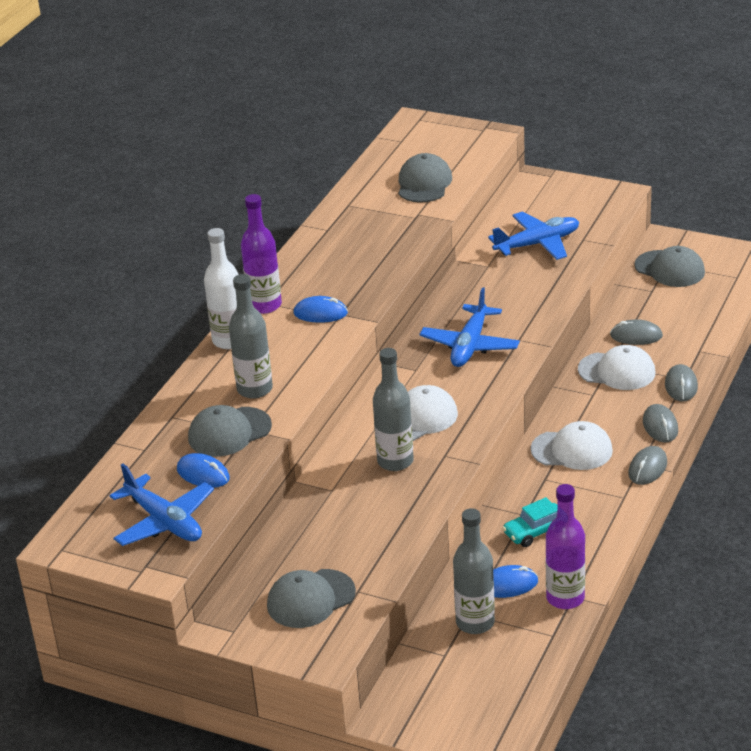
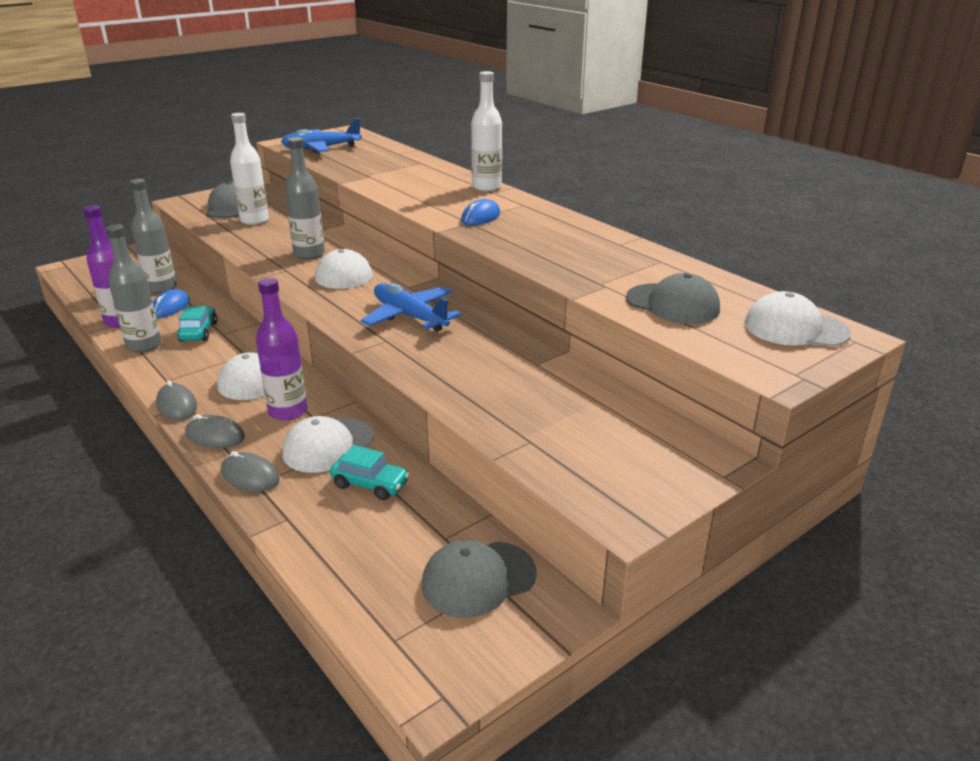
camera: 115 degrees right, 5 degrees down
blue mouse [177,453,230,488] -> none
grey cap [188,405,272,457] -> none
grey bottle [229,274,273,399] -> grey bottle moved to [106,224,161,353]
purple bottle [241,194,282,314] -> purple bottle moved to [256,278,307,421]
blue plane [488,212,579,260] -> none
grey mouse [610,319,663,345] -> turquoise car [330,445,410,500]
none -> white bottle [230,113,269,225]
none -> white cap [744,291,851,347]

